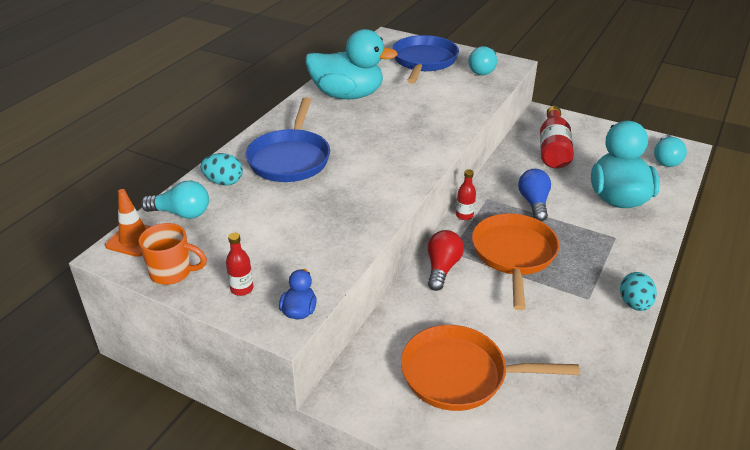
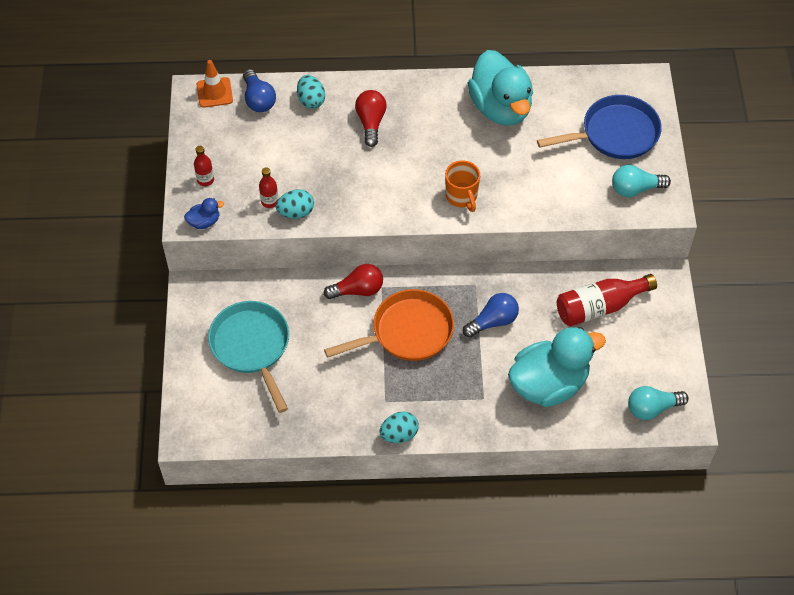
camera: 60 degrees right, 20 degrees up
orange mug [139,223,207,285] -> orange mug moved to [445,160,480,212]
turquoise light bulb [141,181,209,219] -> blue light bulb [243,69,276,112]
blue pan [246,97,330,182] -> red light bulb [355,90,387,147]
orange pan [401,325,580,411] -> turquoise pan [208,301,289,413]
red bottle [456,169,476,220] -> red bottle moved to [259,167,278,208]
none -> turquoise egg [276,189,314,219]

